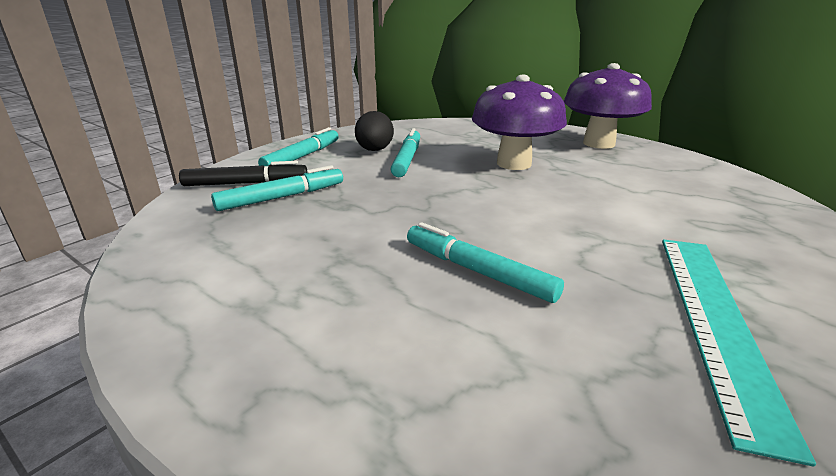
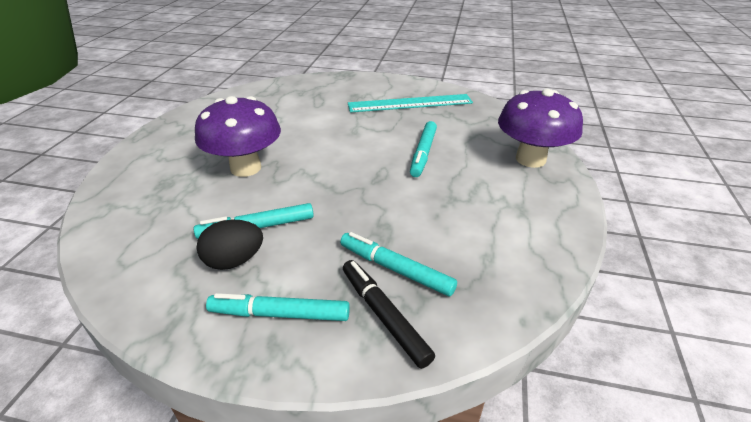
camera: 115 degrees left, 10 degrees up
purple mushroom [564,63,652,149] -> purple mushroom moved to [498,89,583,168]

